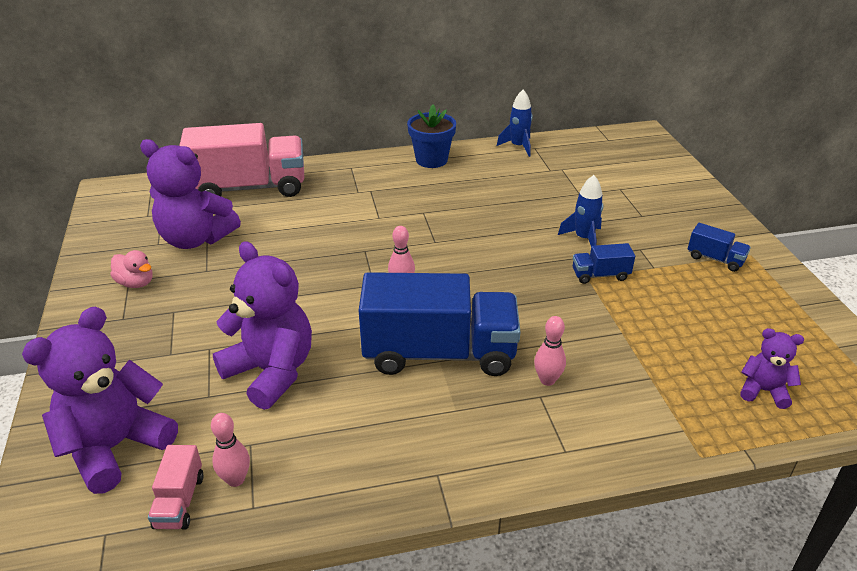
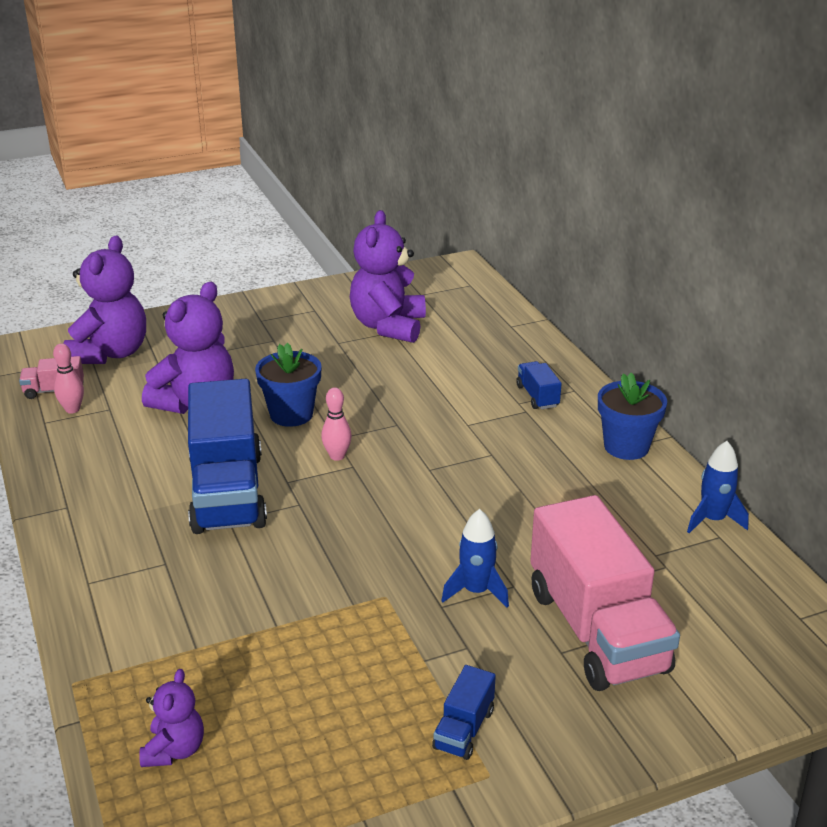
camera: 80 degrees right, 5 degrees down
purple teddy bear [22,306,178,494] -> purple teddy bear turned 75 degrees clockwise [63,236,146,364]
pink duck [110,250,153,288] -> none
pink truck [179,123,304,197] -> pink truck moved to [530,495,680,691]
pink bowling pin [534,316,566,386] -> none
blue truck [573,243,635,284] -> blue truck moved to [516,361,562,409]
none -> blue flower pot [255,343,322,427]

